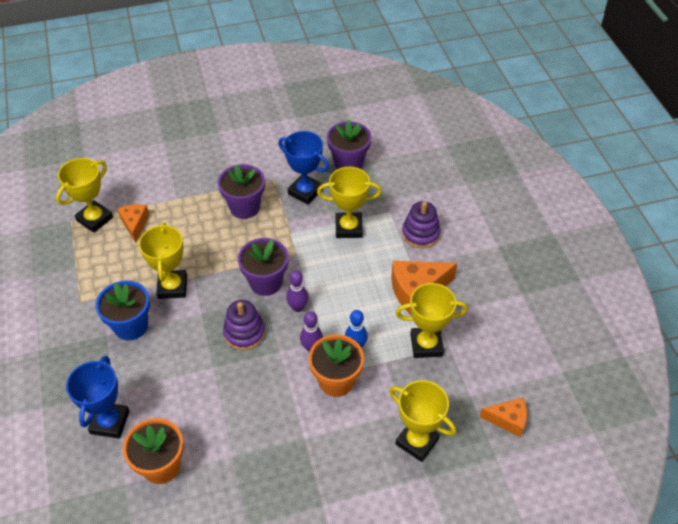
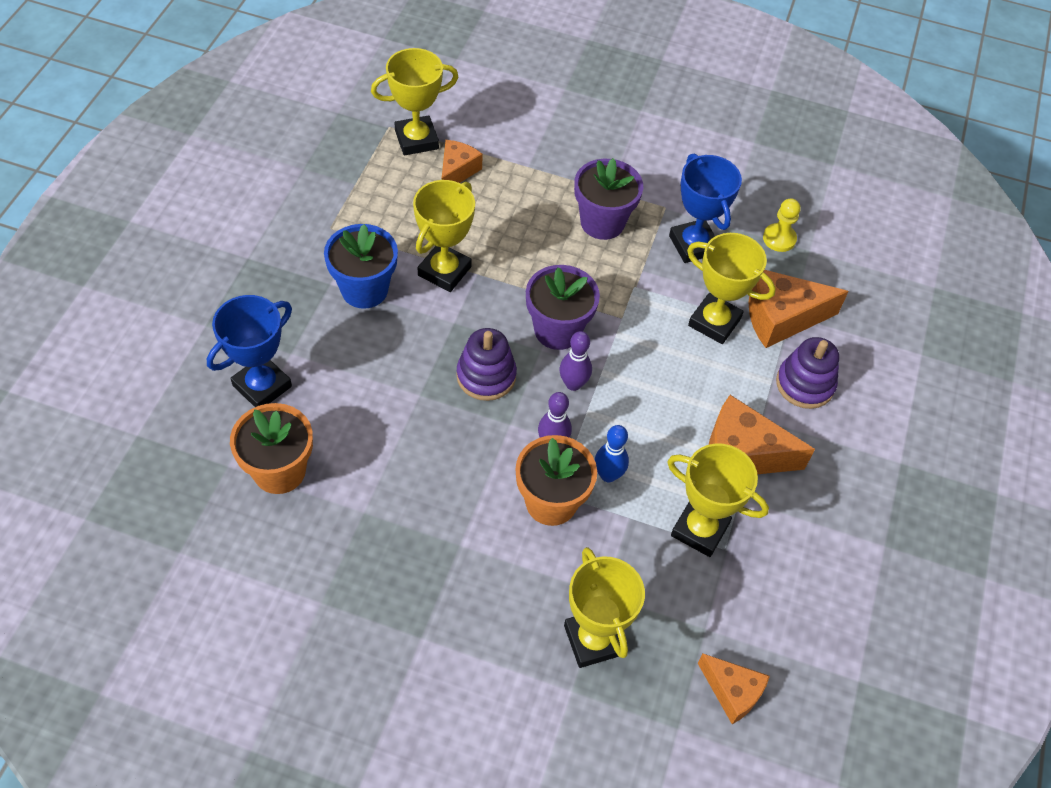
camera: 30 degrees right, 5 degrees up
purple flower pot [327,120,372,169] -> yellow pawn [763,198,801,252]
none -> orange cheese [748,270,849,348]

